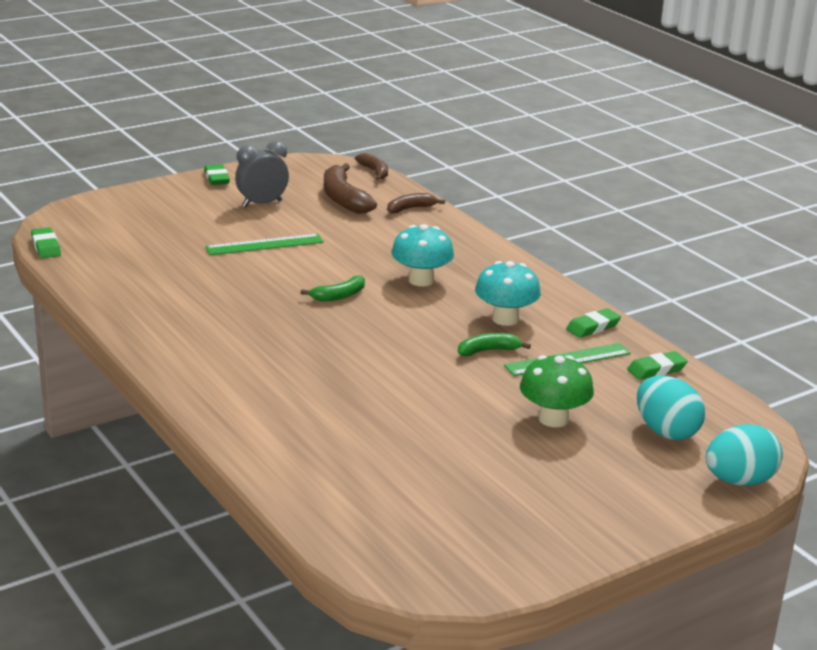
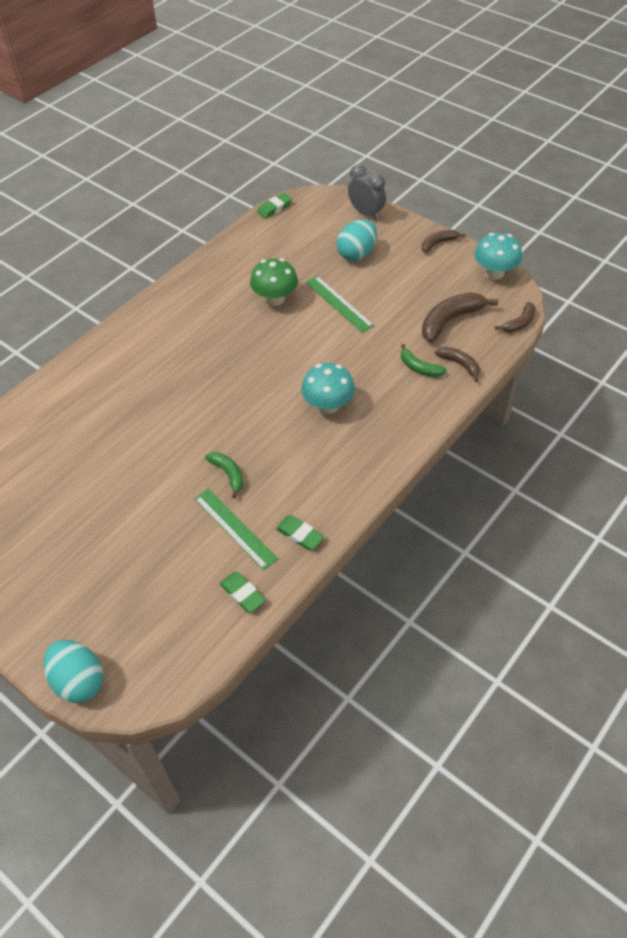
camera: 75 degrees right, 25 degrees up
green eraser [204,164,230,185] -> brown banana [422,229,466,252]
grey clock [235,141,289,207] -> grey clock moved to [348,164,386,220]
green banana [301,275,365,301] -> green banana moved to [401,344,447,377]
turquoise mushroom [475,261,541,326] -> turquoise mushroom moved to [474,233,522,280]
green mushroom [520,355,594,427] -> green mushroom moved to [250,258,298,306]
turquoise egg [637,375,705,440] -> turquoise egg moved to [337,219,377,261]

